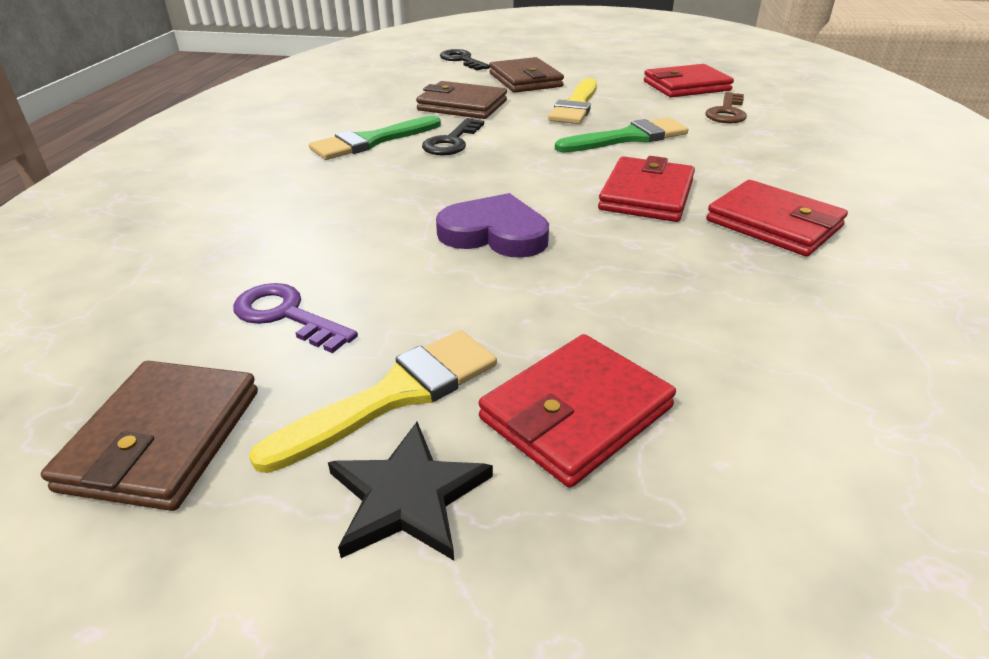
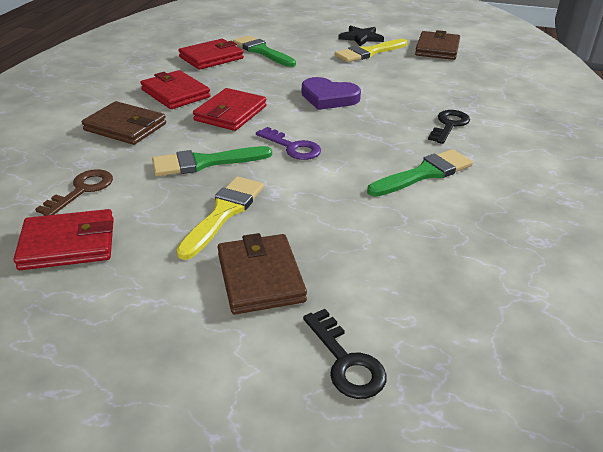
camera: 175 degrees left, 0 degrees up
purple key [233,283,358,353] -> purple key moved to [256,127,321,160]
brown wallet [416,81,507,119] -> brown wallet moved to [82,101,166,145]
black key [422,118,484,156] -> black key moved to [428,110,470,144]
red wallet [478,334,676,488] -> red wallet moved to [178,39,244,70]
none -> green brush [233,35,296,67]

